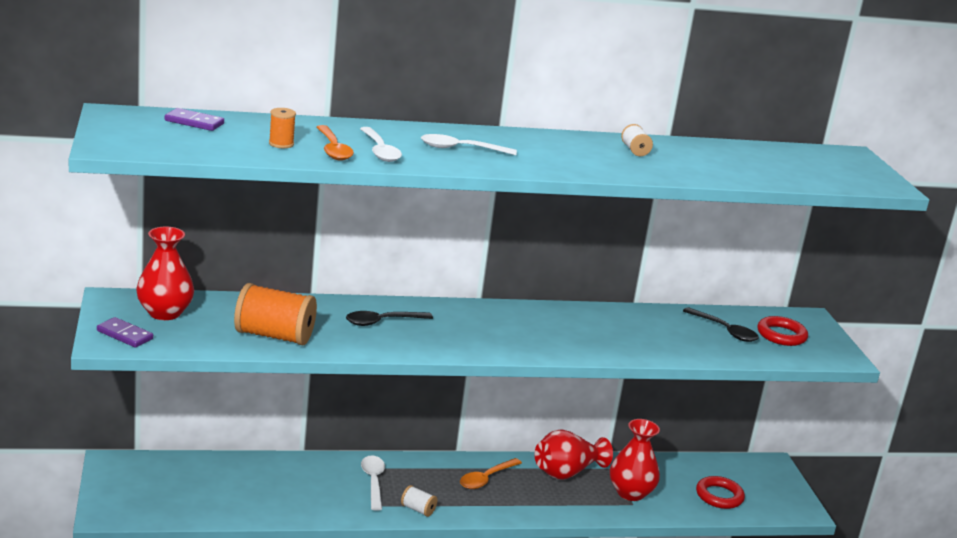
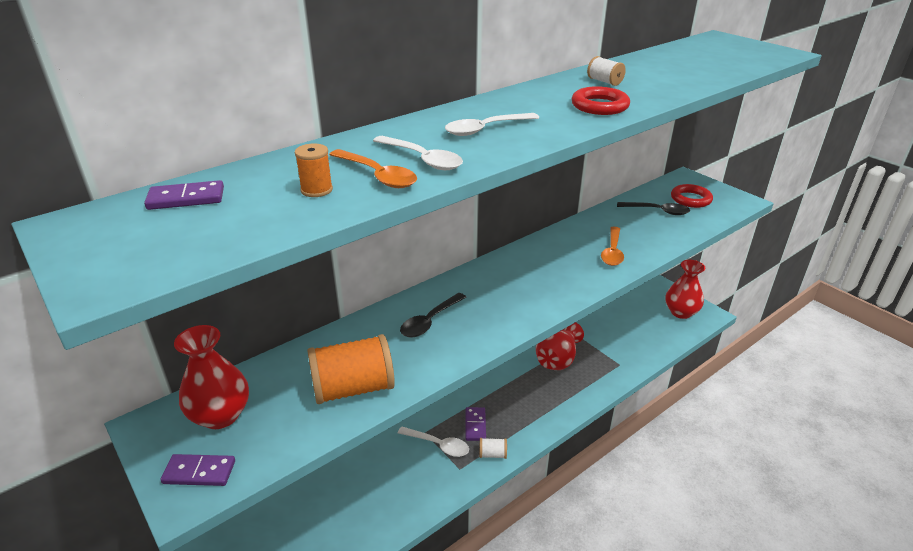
camera: 25 degrees left, 10 degrees up
white spoon [361,456,385,511] -> white spoon turned 150 degrees clockwise [398,426,469,457]
orange spoon [460,458,522,489] -> orange spoon moved to [601,227,624,266]
red vase [610,419,660,501] -> red vase moved to [665,260,705,319]
red ring [696,476,745,509] -> red ring moved to [571,86,630,115]
none -> purple domino [465,407,486,441]

